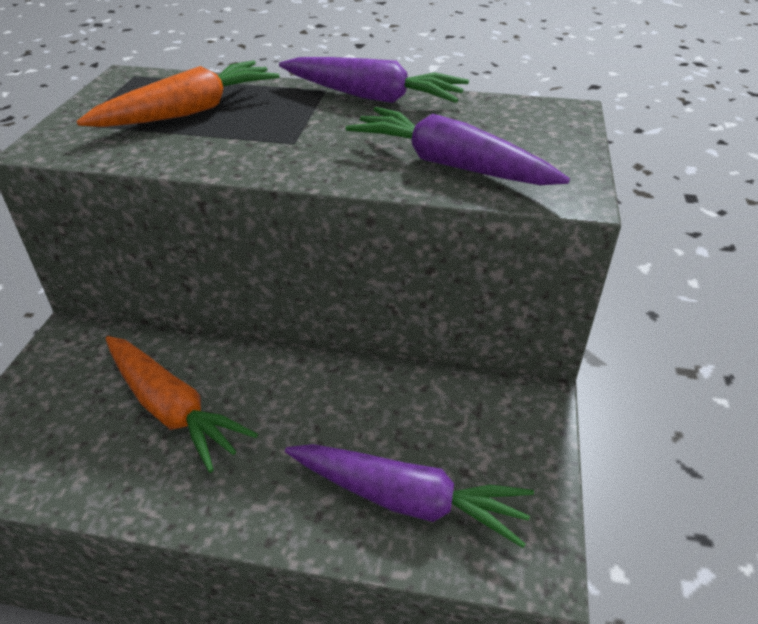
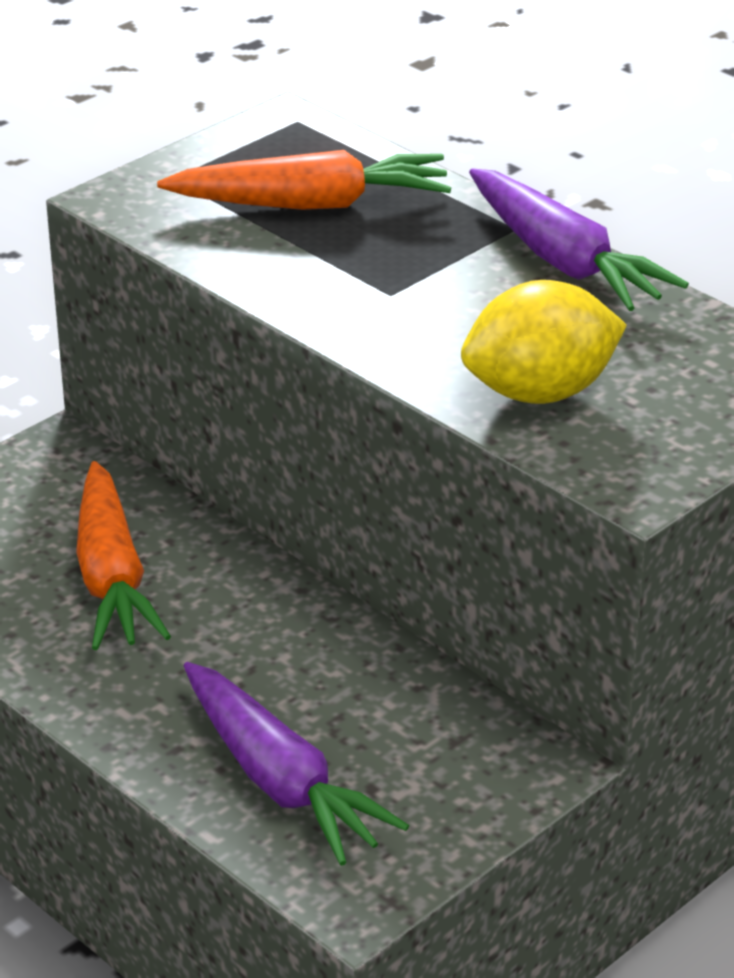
camera: 35 degrees right, 5 degrees down
purple carrot [346,107,570,185] -> yellow lemon [461,280,627,404]

